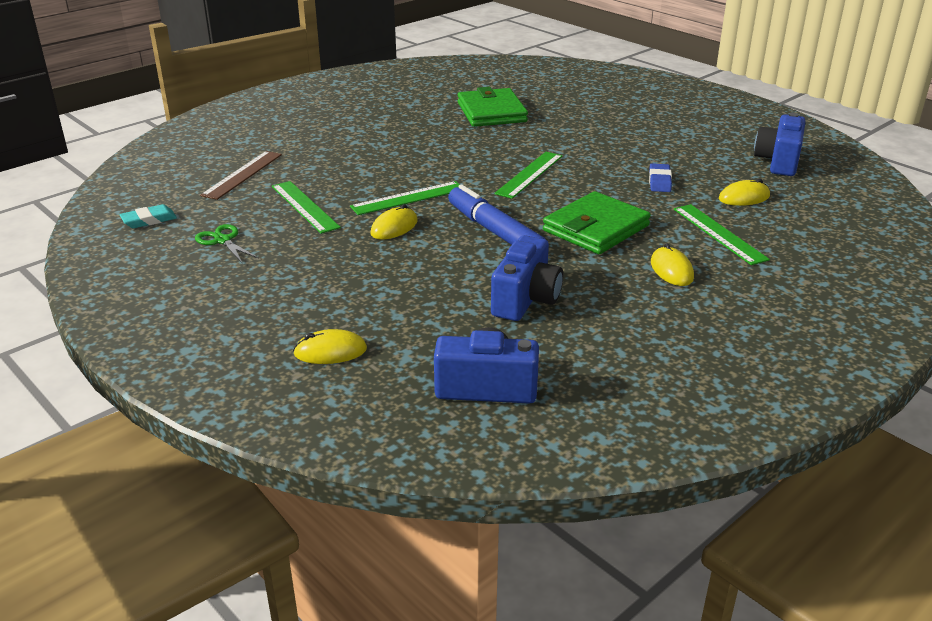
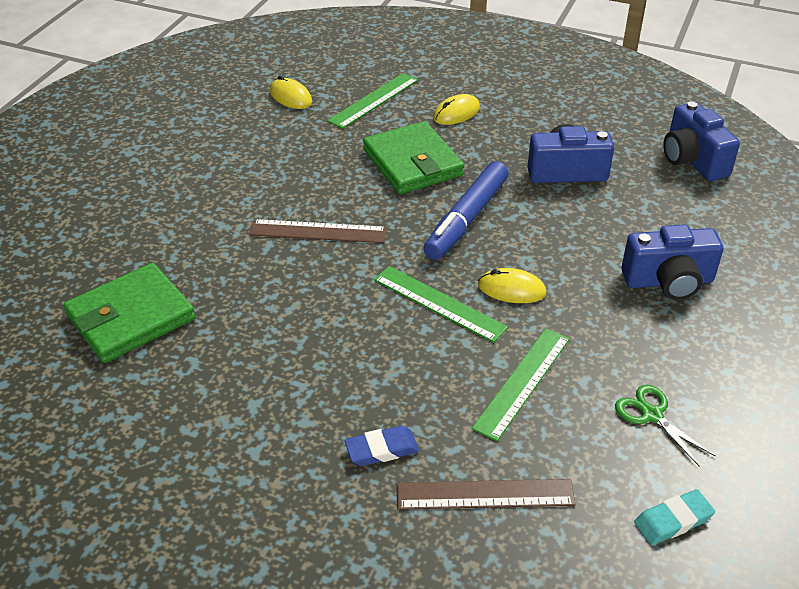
camera: 115 degrees left, 10 degrees up
turquoise eraser [120,204,177,228] -> turquoise eraser turned 60 degrees counterclockwise [634,489,715,545]
green scissors [195,224,258,263] -> green scissors turned 120 degrees clockwise [615,385,716,467]
yellow mouse [293,329,367,364] -> none
green ruler [494,152,563,199] -> brown ruler [249,219,387,243]
green wallet [543,191,651,254] -> green wallet turned 45 degrees clockwise [363,121,464,194]
blue eraser [649,163,672,192] -> blue eraser moved to [344,425,419,466]
blue camera [754,113,806,176] -> blue camera moved to [621,224,723,300]

